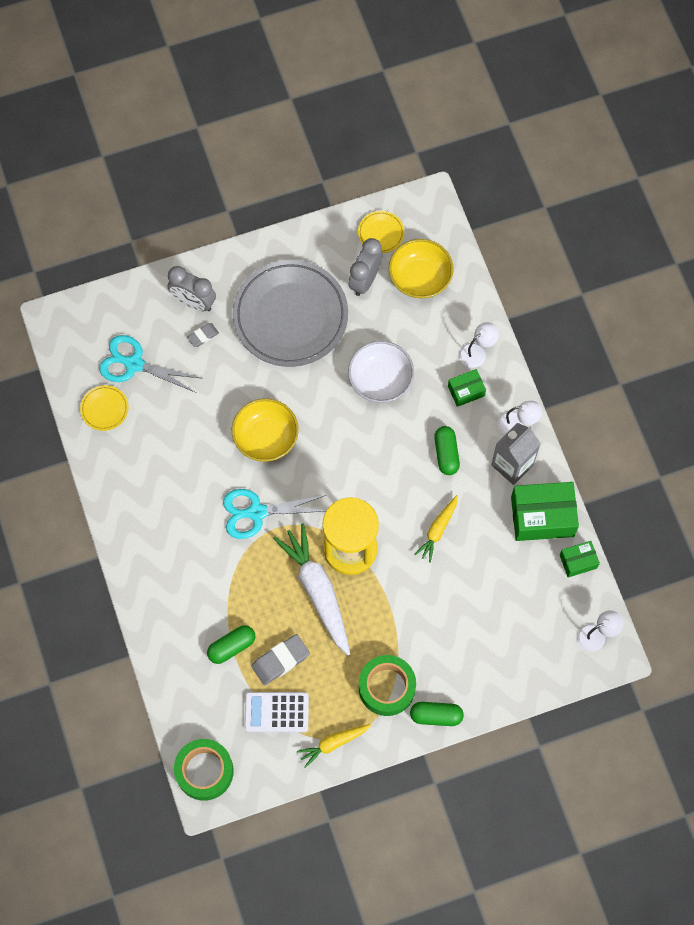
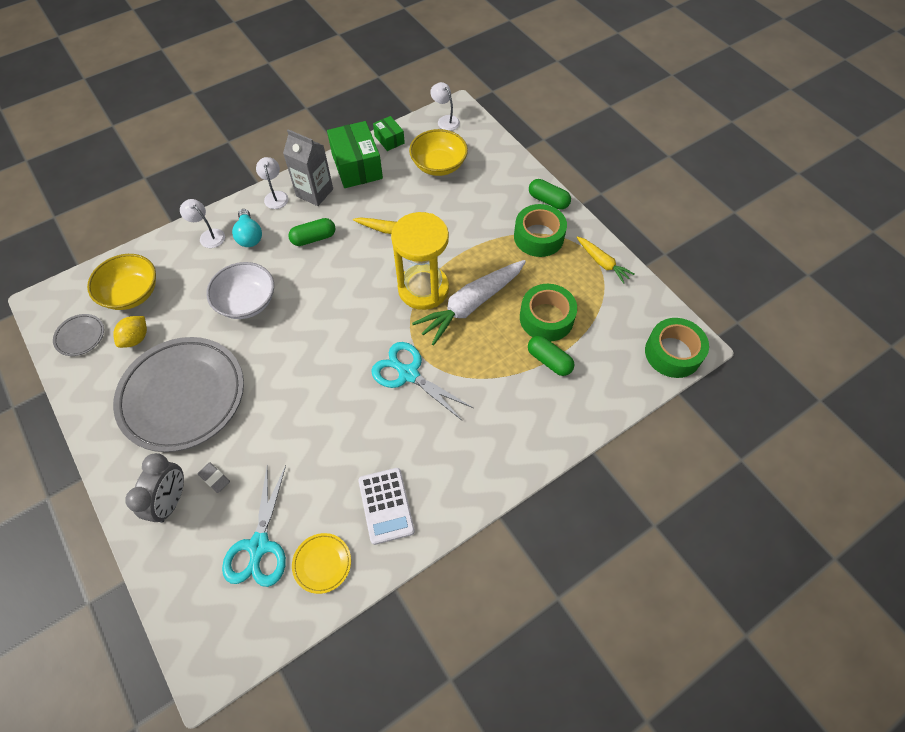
camera: 105 degrees left, 10 degrees down
turquoise scissors [223,489,327,539] -> turquoise scissors turned 150 degrees clockwise [371,342,473,421]
yellow bowl [232,398,299,462] -> yellow bowl moved to [409,129,468,176]
white calculator [244,692,309,732] -> white calculator moved to [358,468,415,545]
grey eraser [251,634,310,685] -> green tape [520,284,577,341]
grey clock [349,238,383,296] -> yellow lemon [113,316,147,348]
yellow plate [358,211,404,253] -> grey plate [53,314,104,356]
green capsule [410,702,464,726] -> green capsule turned 45 degrees counterclockwise [529,179,571,210]
green box [448,369,486,407] -> turquoise light bulb [232,209,262,247]

